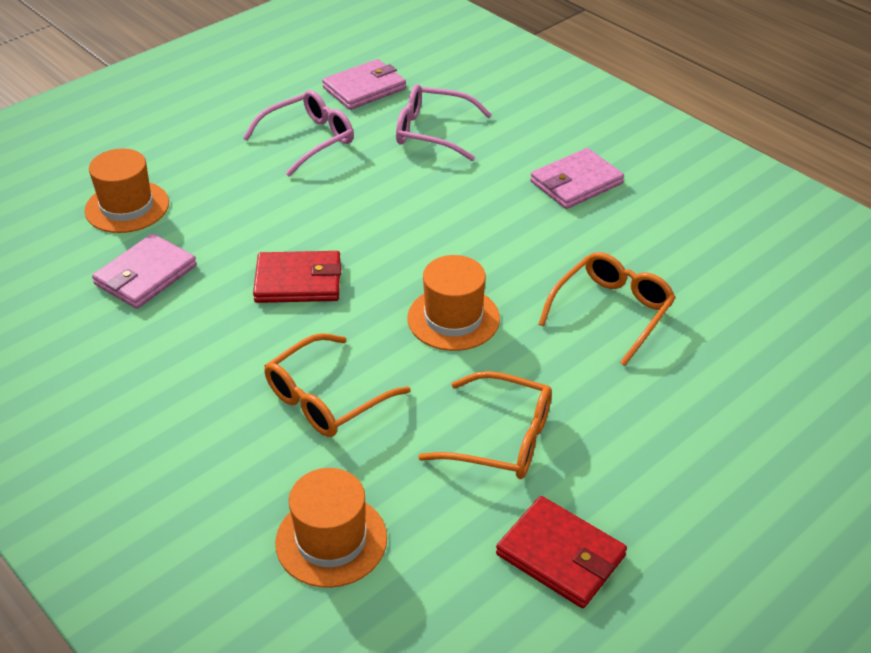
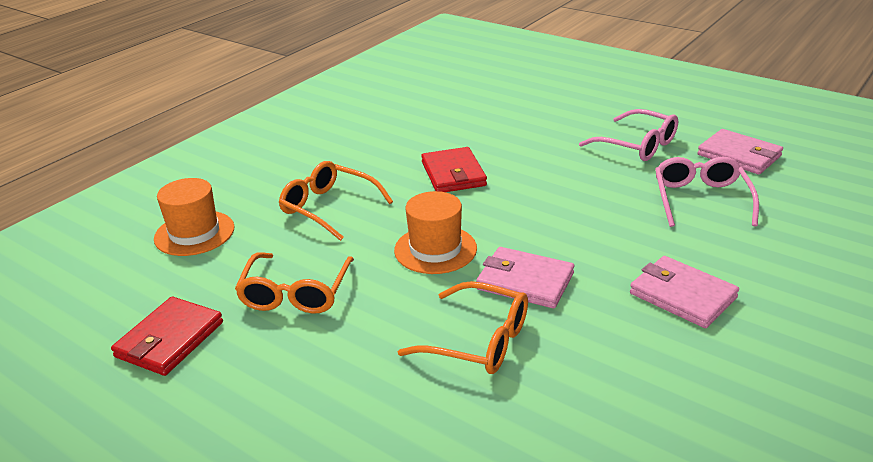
camera: 80 degrees right, 10 degrees down
orange hat [84,149,169,233] -> none
pink wallet [92,234,197,309] -> pink wallet moved to [476,247,574,308]

